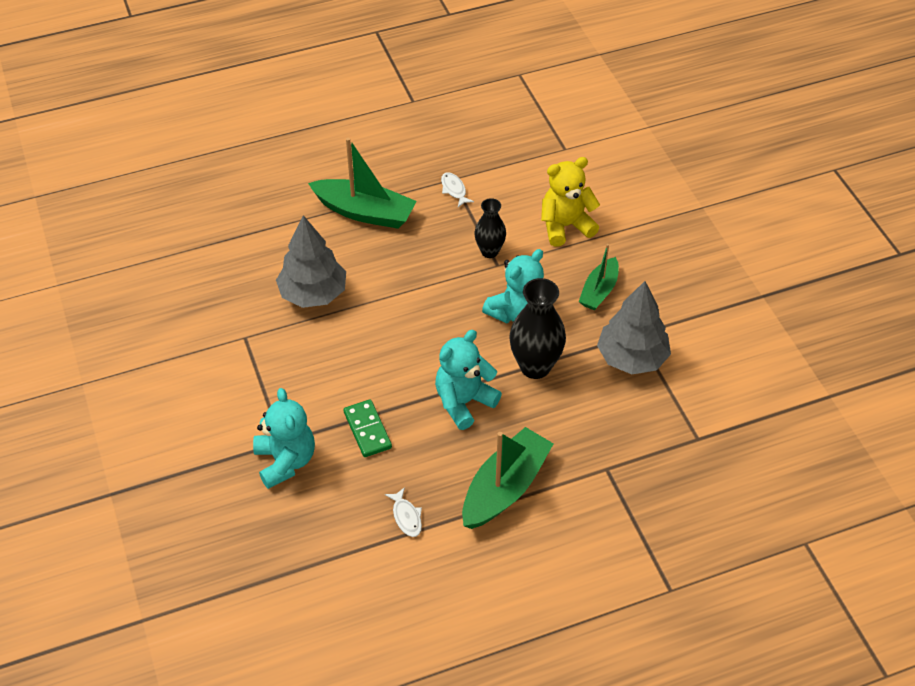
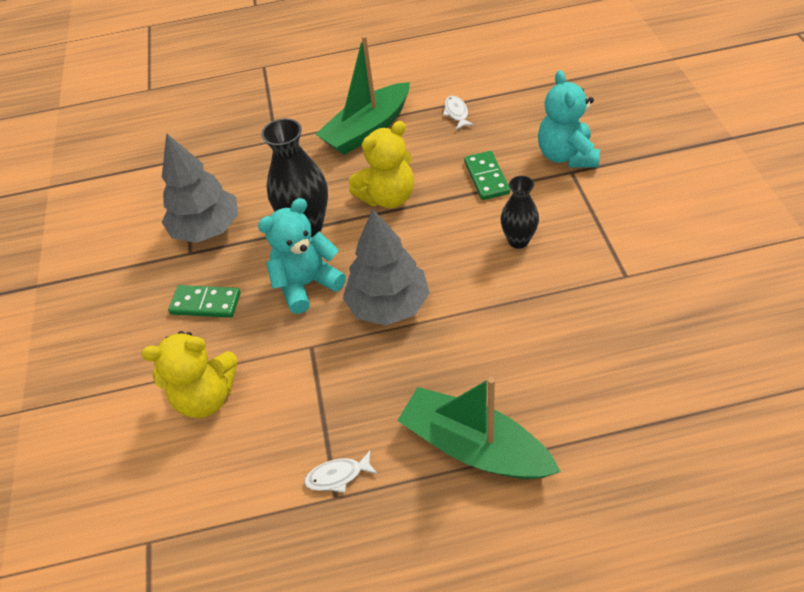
camera: 165 degrees left, 0 degrees up
grey tree [276,215,346,308] -> grey tree moved to [343,209,429,326]
turquoise teddy bear [435,330,502,430] -> yellow teddy bear [349,121,414,208]
white fish [441,172,474,207] -> white fish turned 90 degrees clockwise [304,451,377,493]
black vase [474,198,506,258] -> black vase moved to [501,176,539,249]
green boat [579,244,619,310] -> green domino [168,285,241,318]

